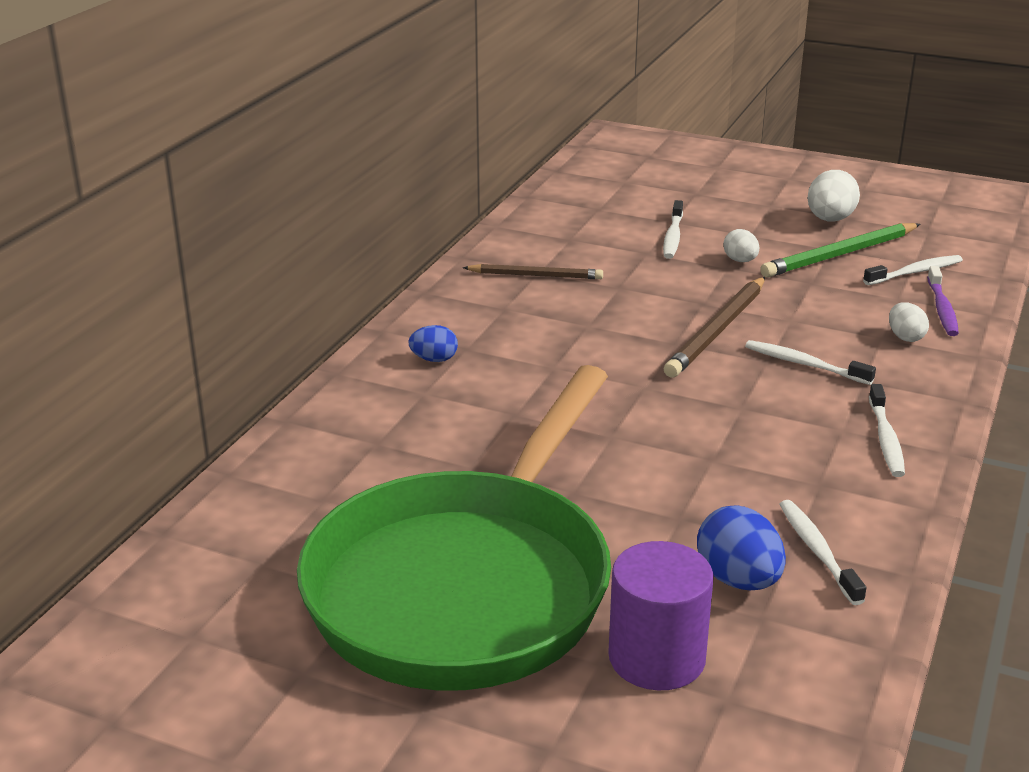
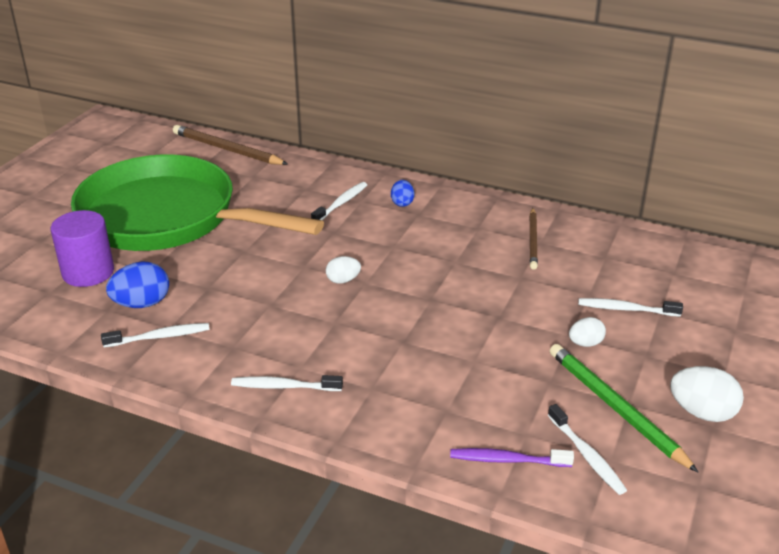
camera: 90 degrees right, 5 degrees up
brown pencil [664,277,765,377] -> brown pencil moved to [173,125,288,165]
white toothbrush [745,340,876,385] -> white toothbrush moved to [311,182,367,220]
white egg [889,302,929,342] -> white egg moved to [326,256,361,284]

